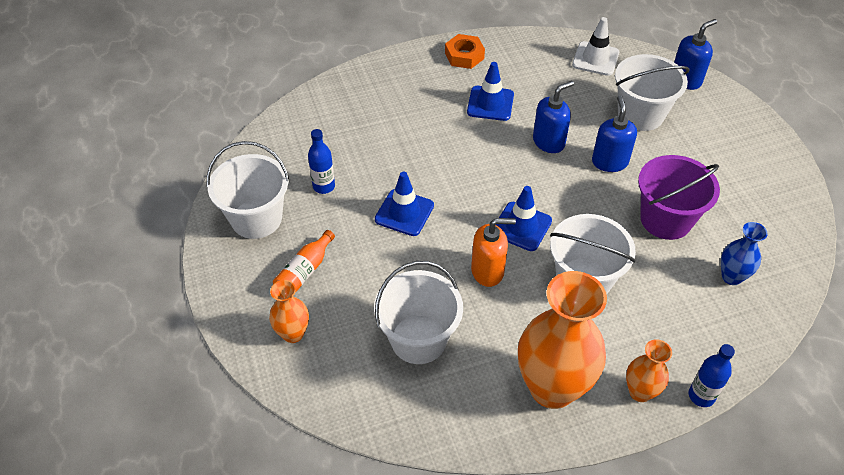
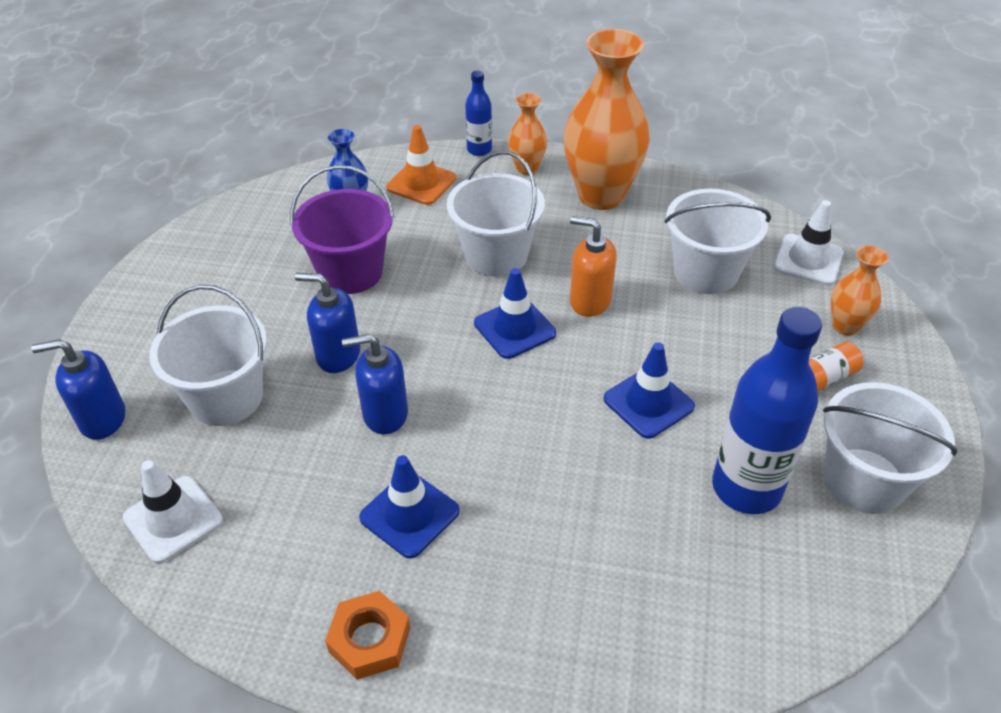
camera: 150 degrees left, 5 degrees down
blue bottle [308,129,335,194] -> blue bottle [712,307,822,514], size x1.96
blue soap dispenser [592,95,637,172] -> blue soap dispenser turned 75 degrees clockwise [295,273,360,373]
none -> orange traffic cone [386,125,456,205]
none -> white traffic cone [773,200,844,285]

